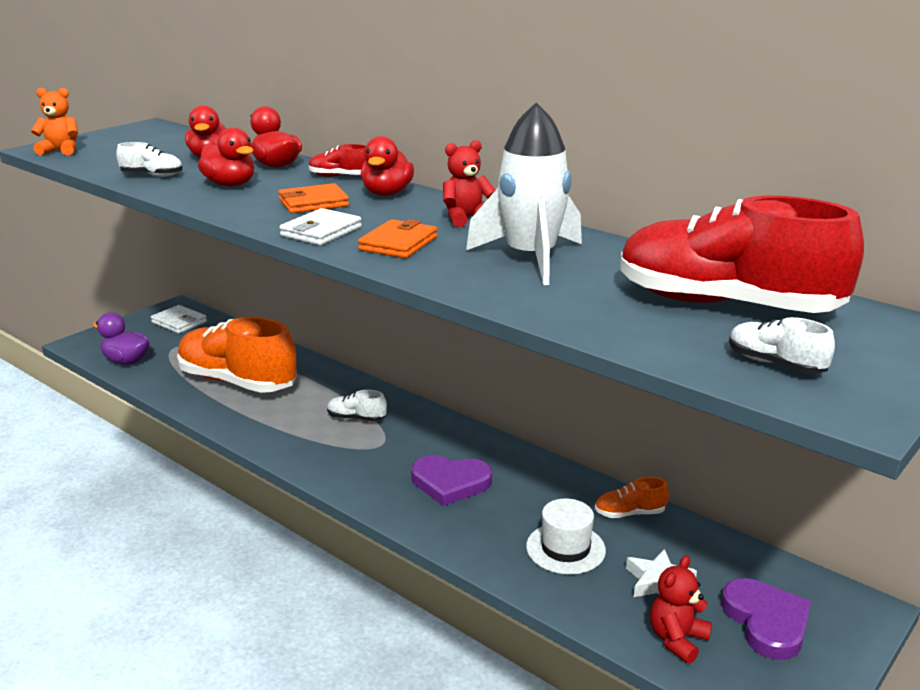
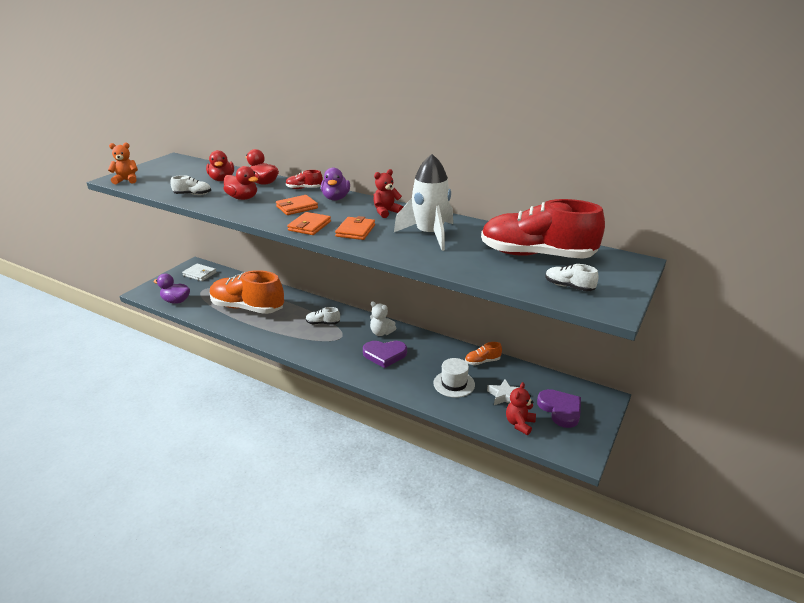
camera: 10 degrees left, 5 degrees up
white wallet [280,208,362,245] -> orange wallet [287,212,331,235]
red duck [361,136,414,196] -> purple duck [321,167,350,201]
none -> white teddy bear [370,301,396,336]

